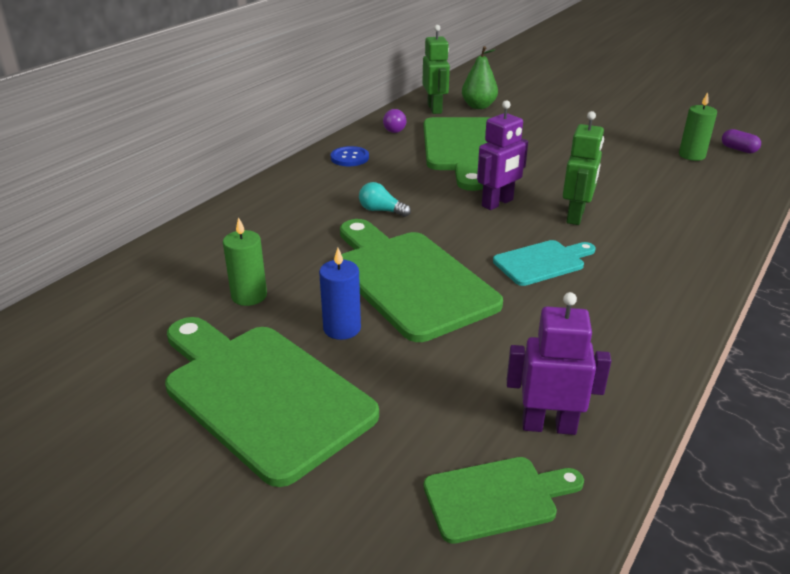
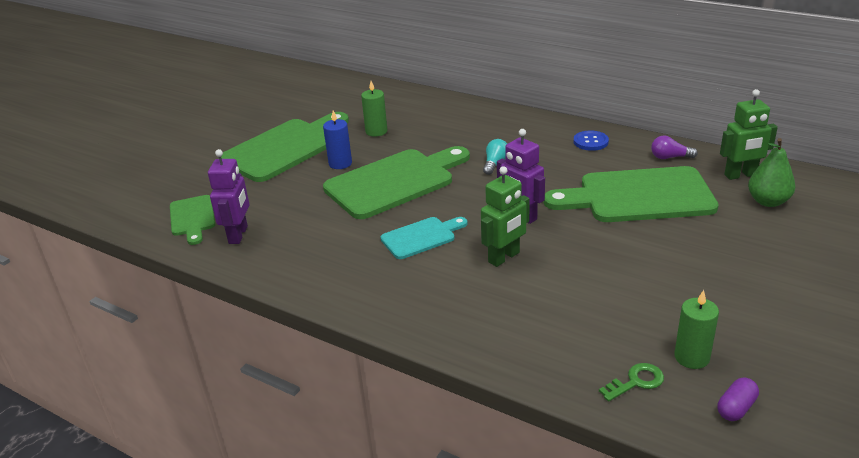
camera: 90 degrees right, 0 degrees up
turquoise cutting board [493,240,596,286] -> turquoise cutting board turned 90 degrees counterclockwise [380,217,468,259]
green robot [563,111,604,225] -> green robot turned 60 degrees counterclockwise [481,166,530,267]
none -> green key [599,363,664,402]

